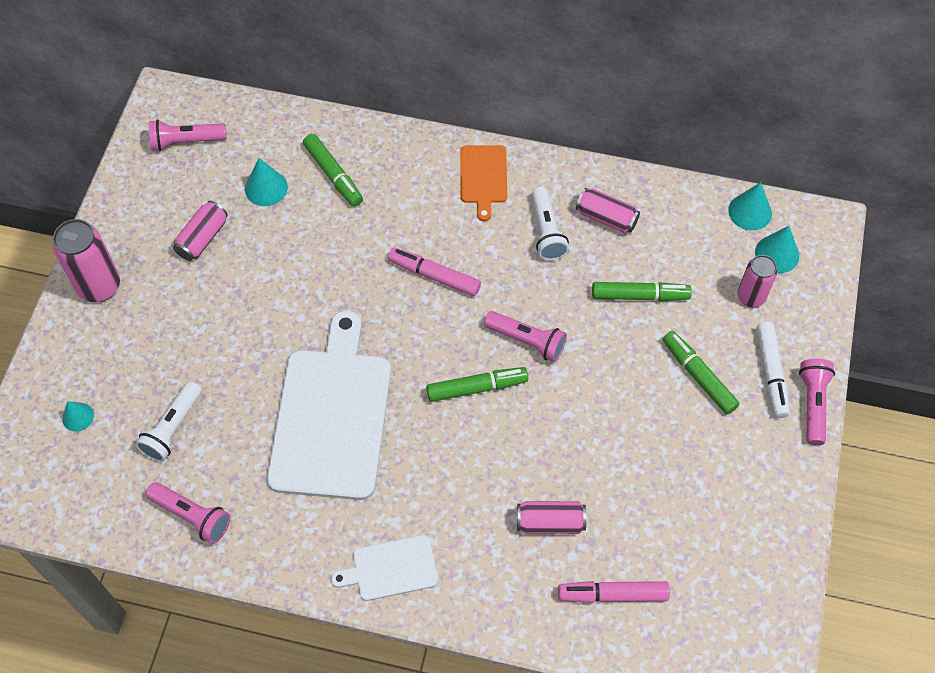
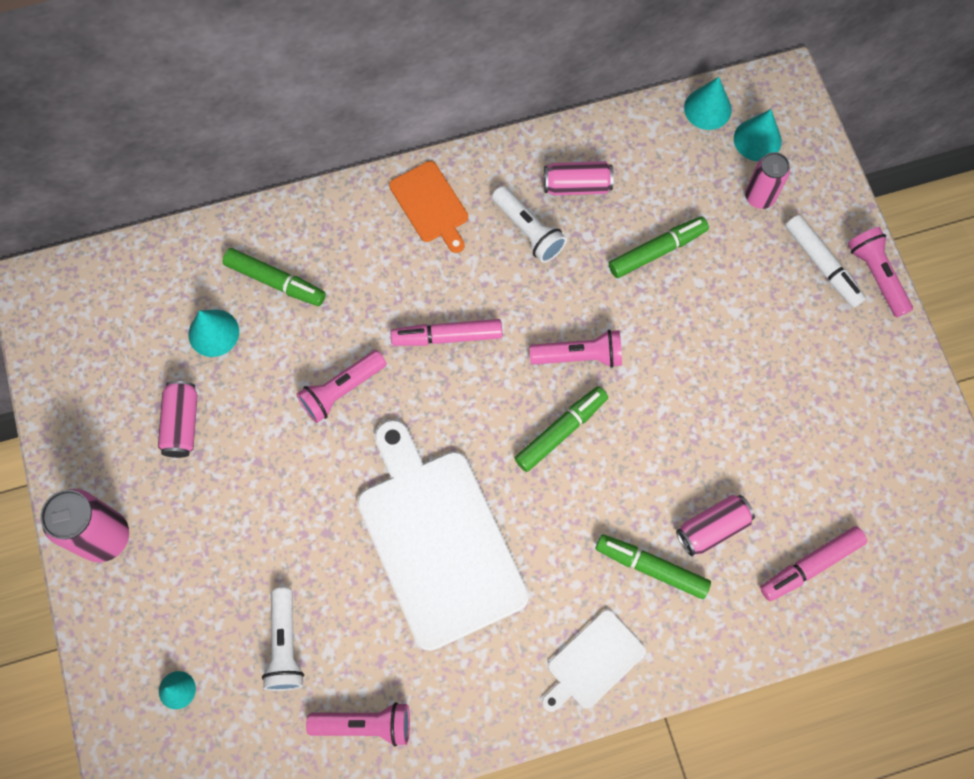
camera: 30 degrees left, 10 degrees up
pink flashlight [149,119,227,151] -> pink flashlight moved to [296,350,386,423]
green marker [663,331,740,414] -> green marker moved to [596,534,711,599]

